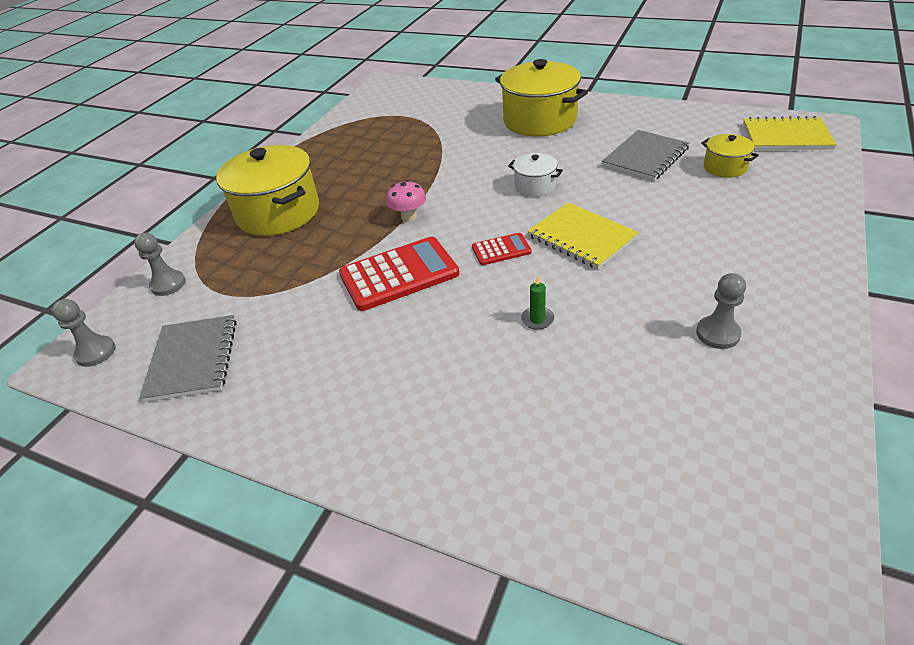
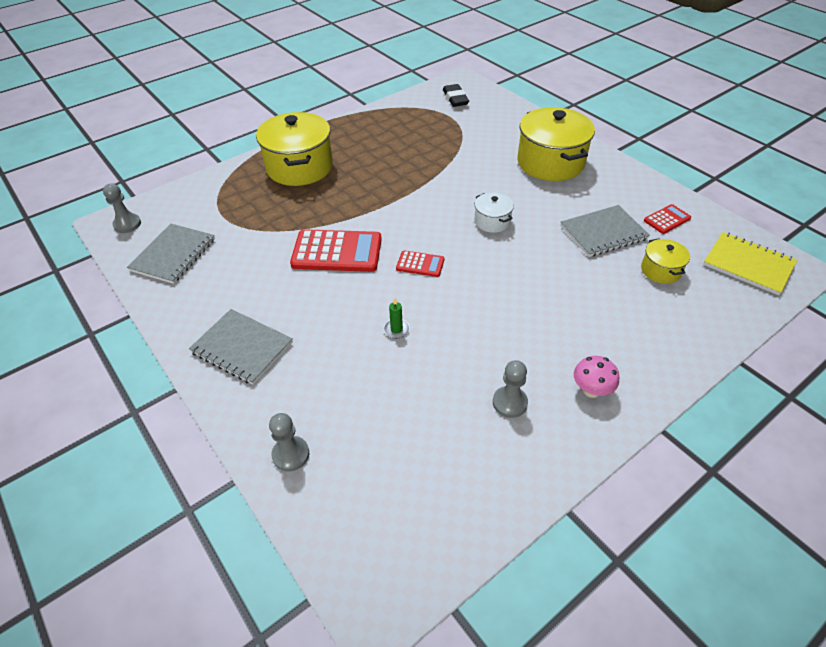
camera: 25 degrees right, 5 degrees up
grey pawn [134,233,186,296] -> grey pawn moved to [269,413,309,471]
pink mushroom [386,180,426,222] -> pink mushroom moved to [574,356,619,398]
yellow notebook [527,202,639,269] -> none
none -> grey notebook [189,309,293,385]
none -> black eraser [443,84,469,107]
none -> red calculator [644,204,691,234]

